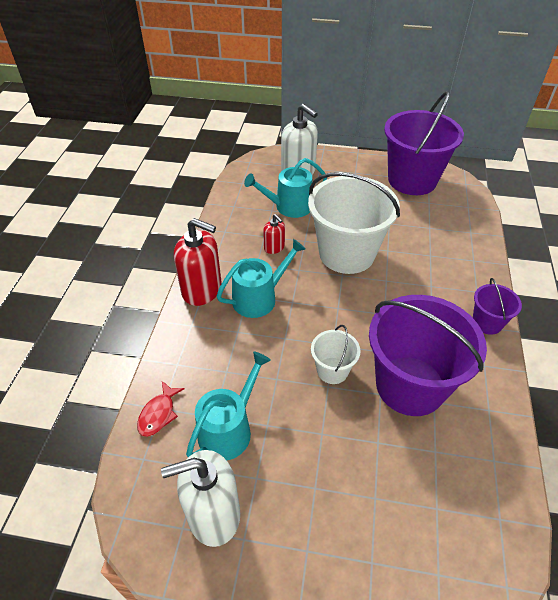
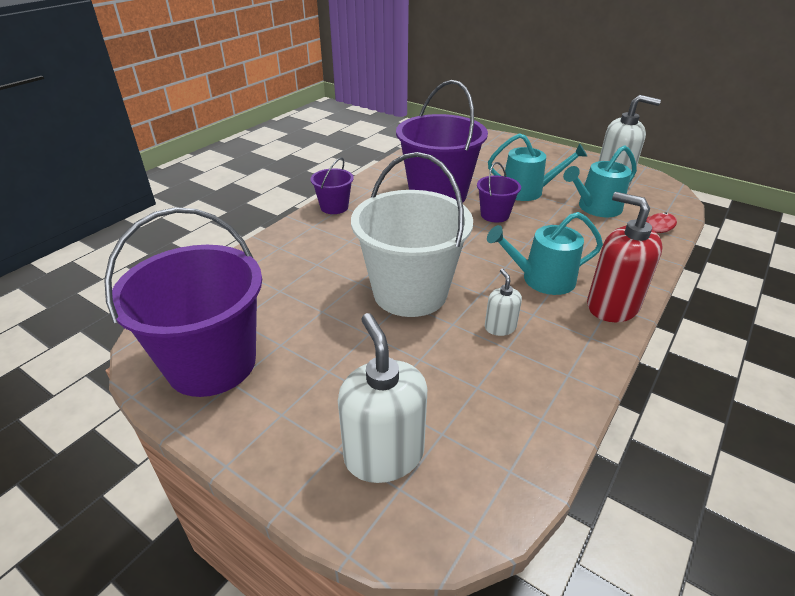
camera: 155 degrees left, 10 degrees down
turquoise watering can [244,158,327,218] -> turquoise watering can moved to [488,133,587,201]
red soap dispenser [263,214,285,254] -> white soap dispenser [485,269,522,336]
white bucket [311,325,361,384] -> purple bucket [477,162,521,223]

